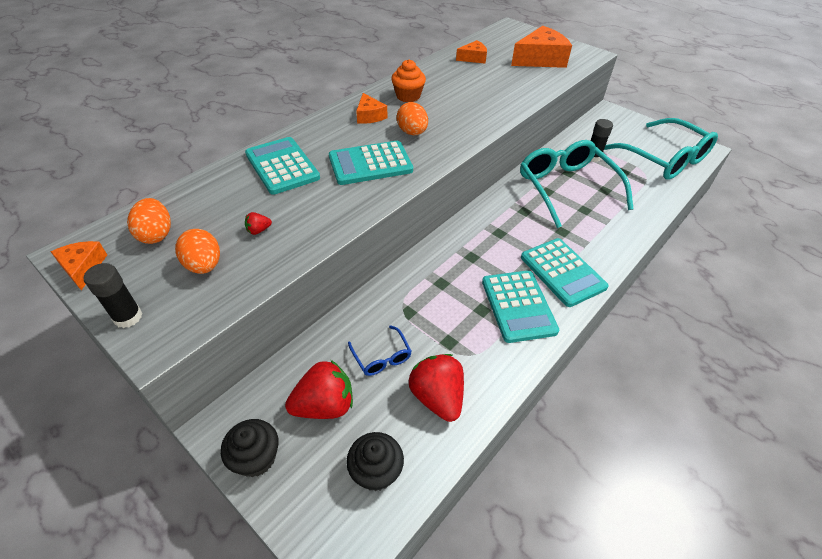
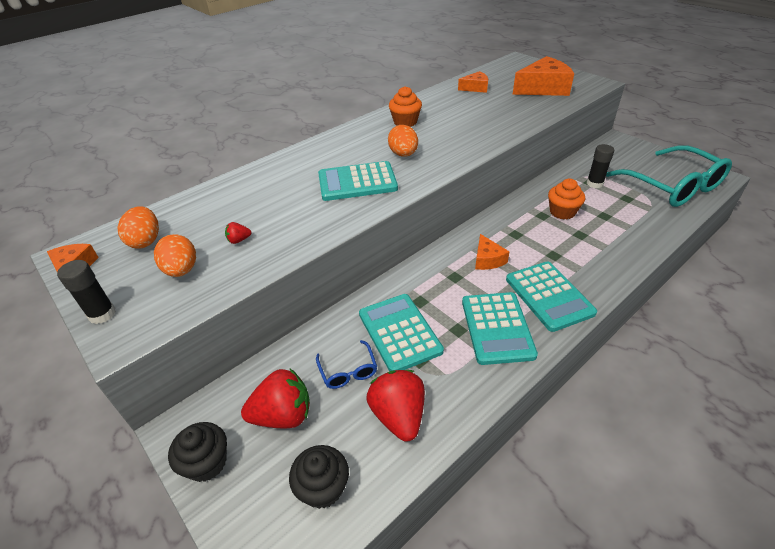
camera: 10 degrees right, 5 degrees down
turquoise calculator [245,137,320,195] -> turquoise calculator moved to [359,294,444,371]
orange cheese [356,93,387,124] -> orange cheese moved to [475,234,510,270]
turquoise glasses [520,140,634,228] -> orange cupcake [548,179,585,219]

